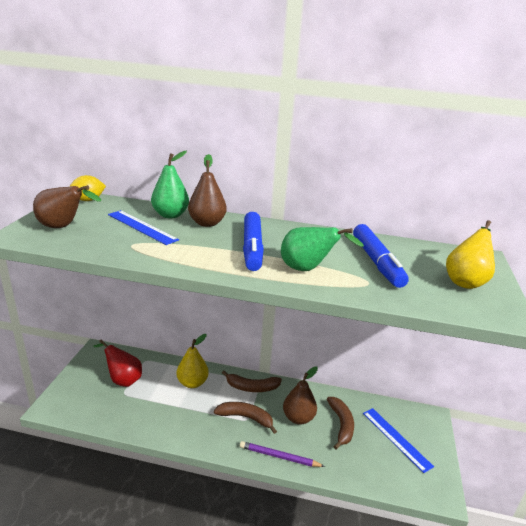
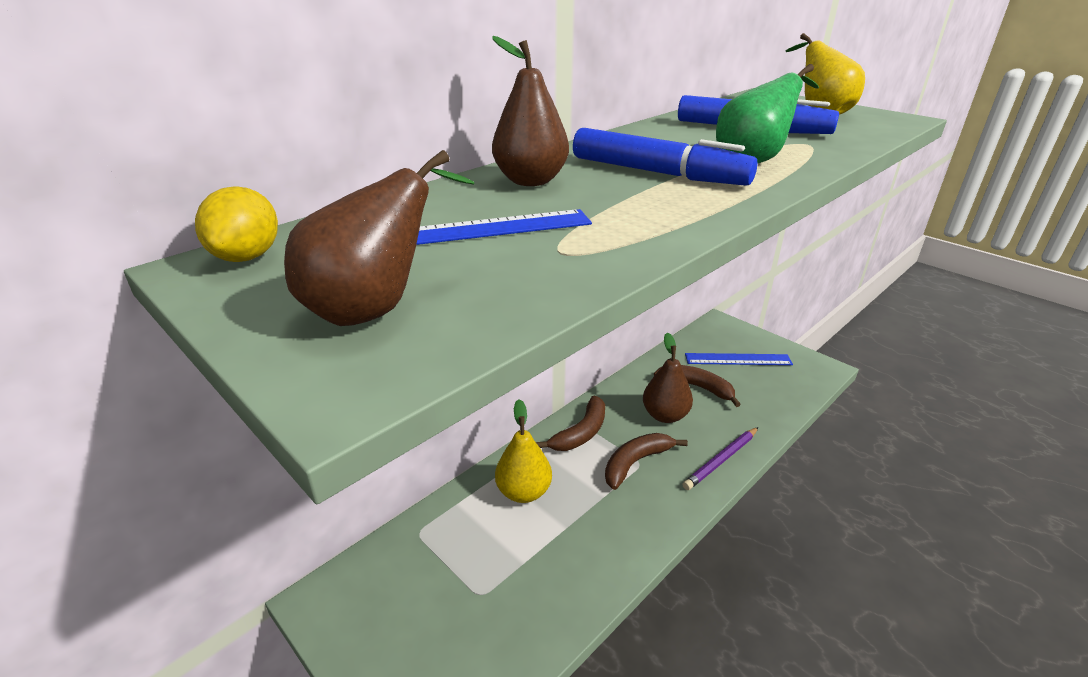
camera: 55 degrees left, 5 degrees up
red pear [93,339,142,387] -> none
green pear [151,151,189,218] -> none

